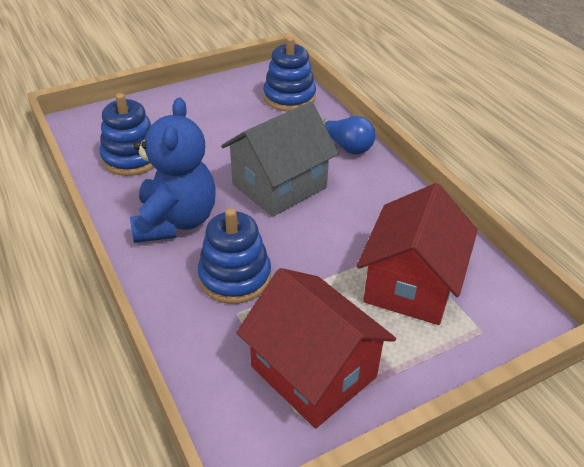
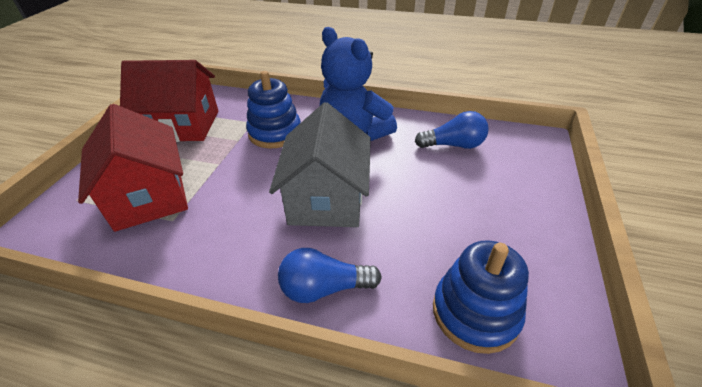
camera: 135 degrees right, 0 degrees up
blue stacking toy [100,93,154,176] -> blue light bulb [415,111,489,149]

